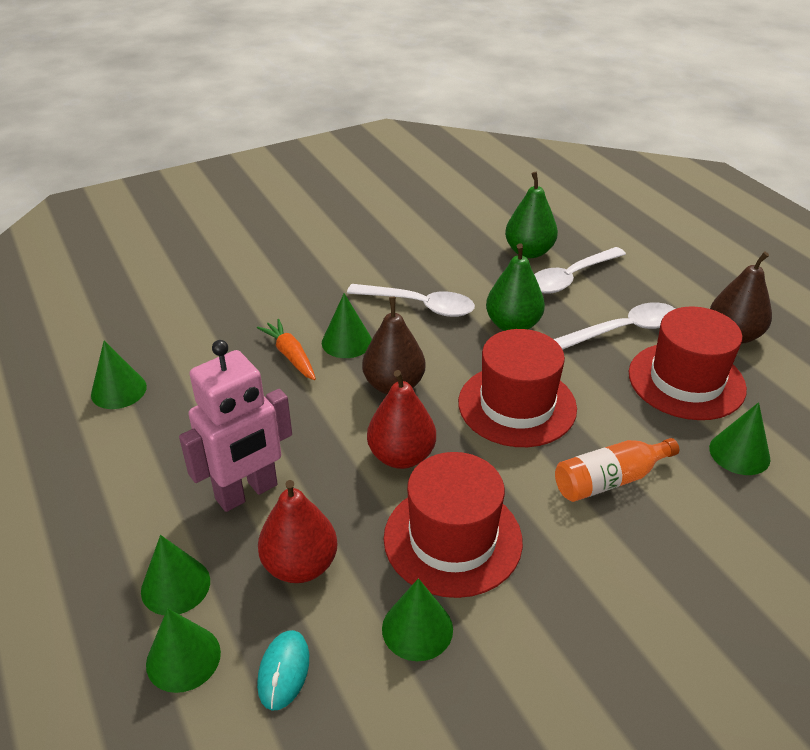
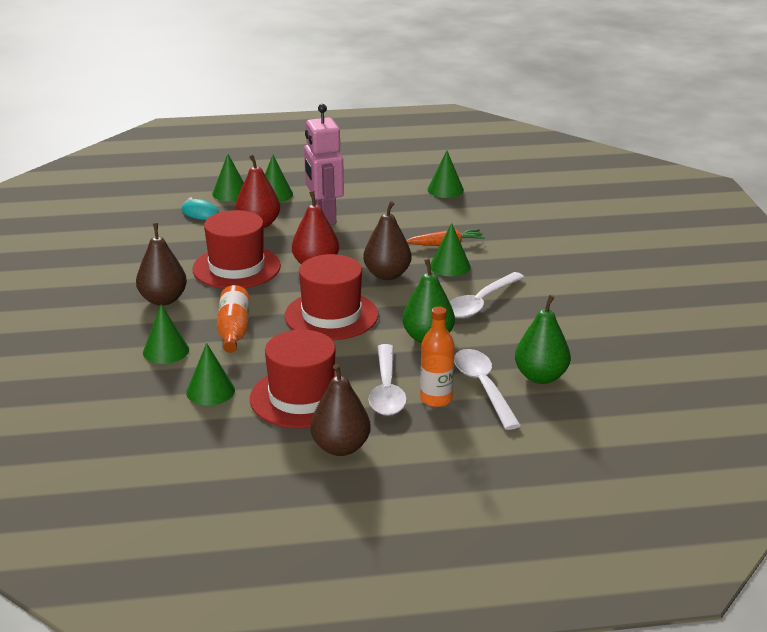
camera: 110 degrees right, 10 degrees down
green cone [382,578,453,661] -> green cone moved to [143,304,189,364]
none -> brown pear [136,223,187,306]
none -> orange bottle [420,307,455,407]

